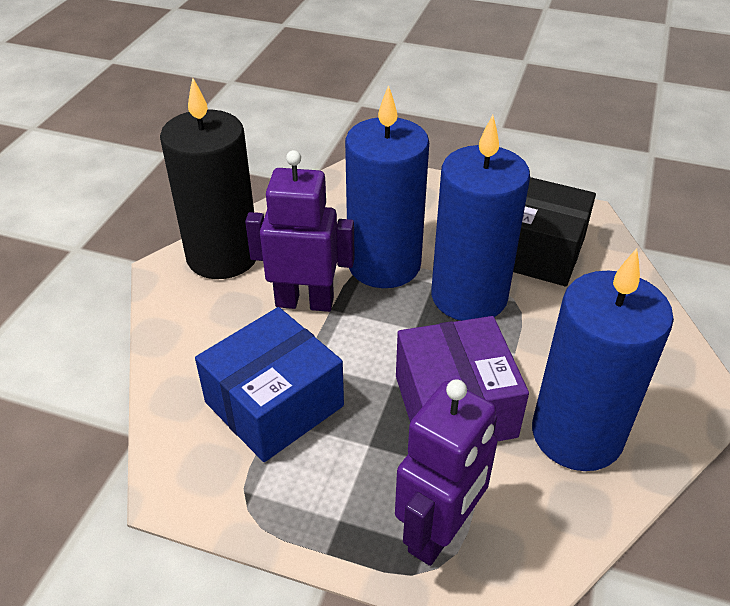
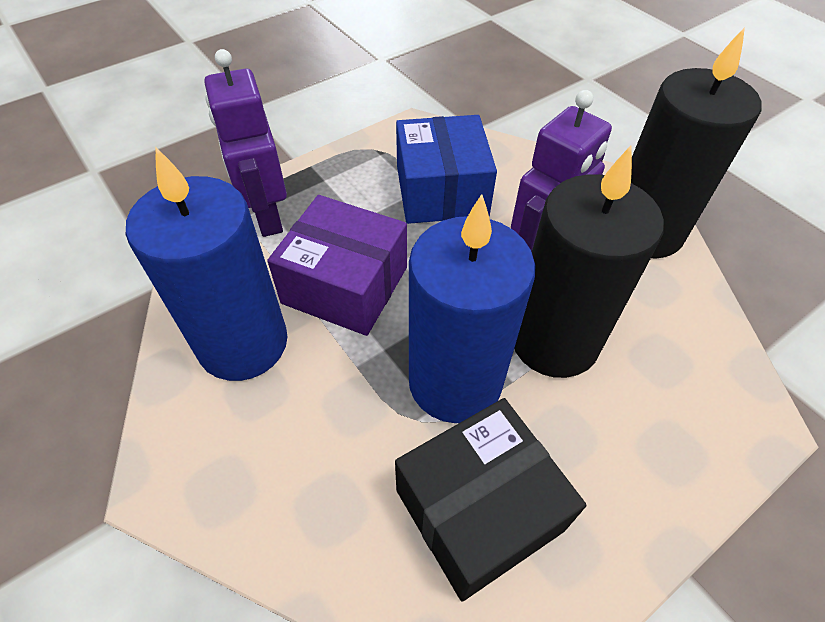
camera: 125 degrees right, 10 degrees up
blue candle [345,85,429,288] -> black candle [514,146,664,378]

